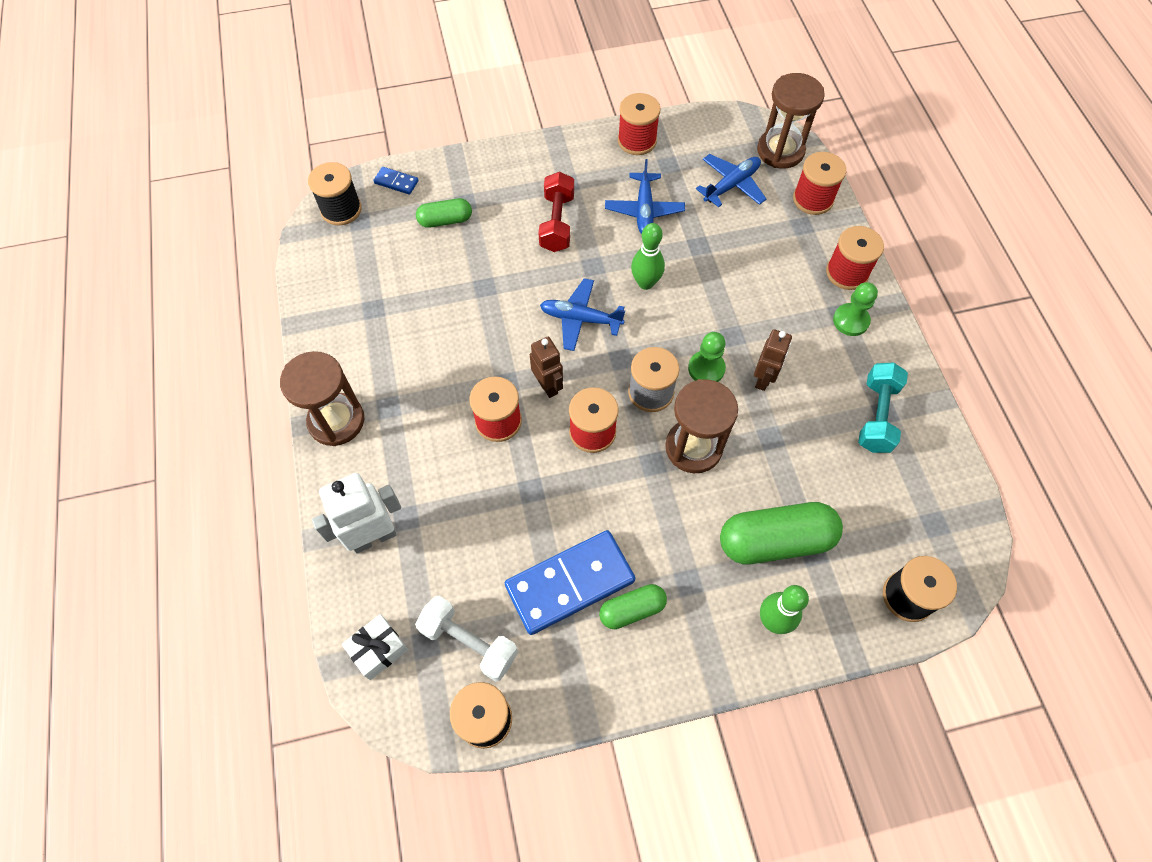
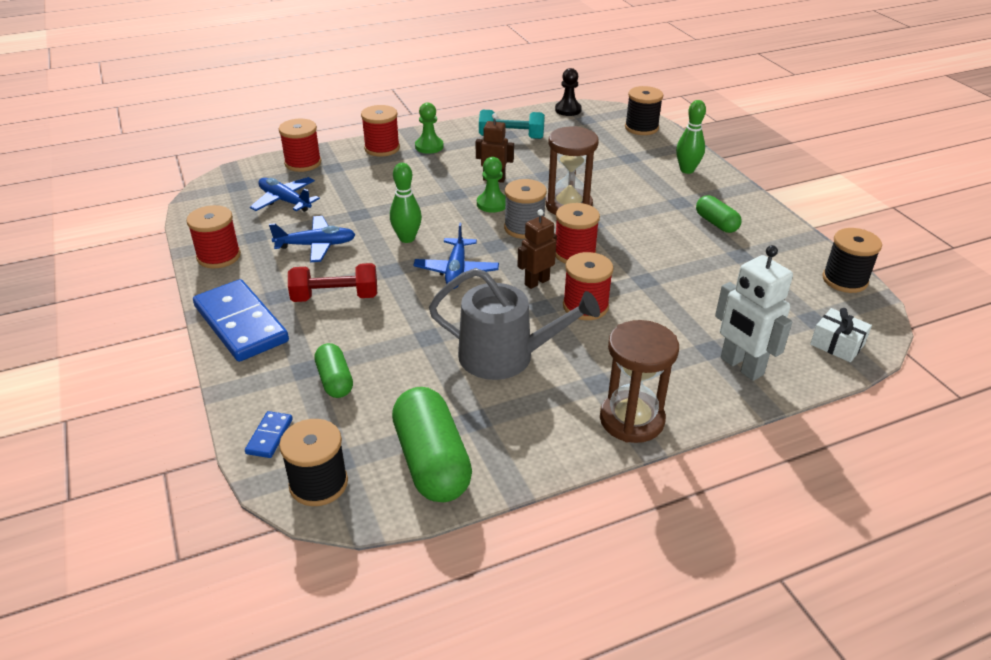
camera: 100 degrees left, 25 degrees down
white dumbbell [415,596,518,681] -> none
blue domino [505,530,635,635] -> blue domino moved to [193,279,289,362]
green capsule [720,502,843,564] -> green capsule moved to [392,387,472,502]
brown hourglass [757,73,825,168] -> none
none -> grey watering can [429,268,600,380]
none -> black pawn [555,68,582,116]

